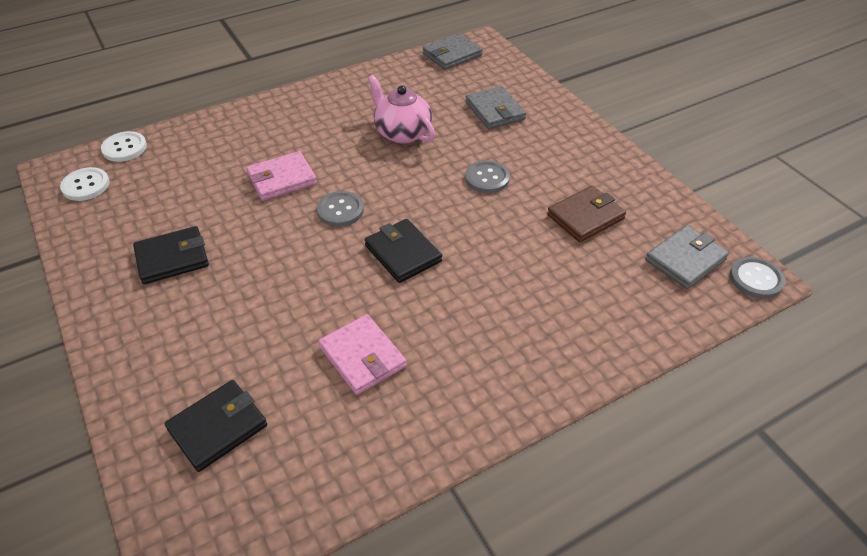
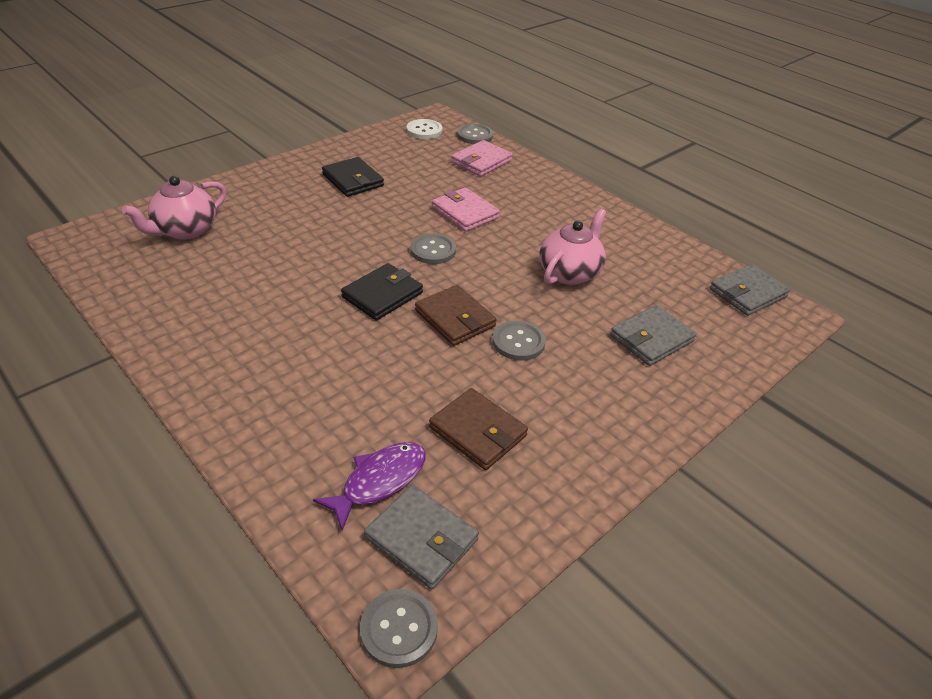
camera: 75 degrees right, 5 degrees down
white button [101,131,147,162] -> grey button [457,124,493,144]
black wallet [165,380,267,472] -> pink teapot [122,176,226,240]
pink wallet [318,314,407,395] -> pink wallet moved to [451,140,513,177]
grey wallet [423,33,483,70] -> grey wallet turned 75 degrees counterclockwise [710,264,790,316]
none -> purple fish [313,442,426,531]
none -> brown wallet [415,285,497,346]

